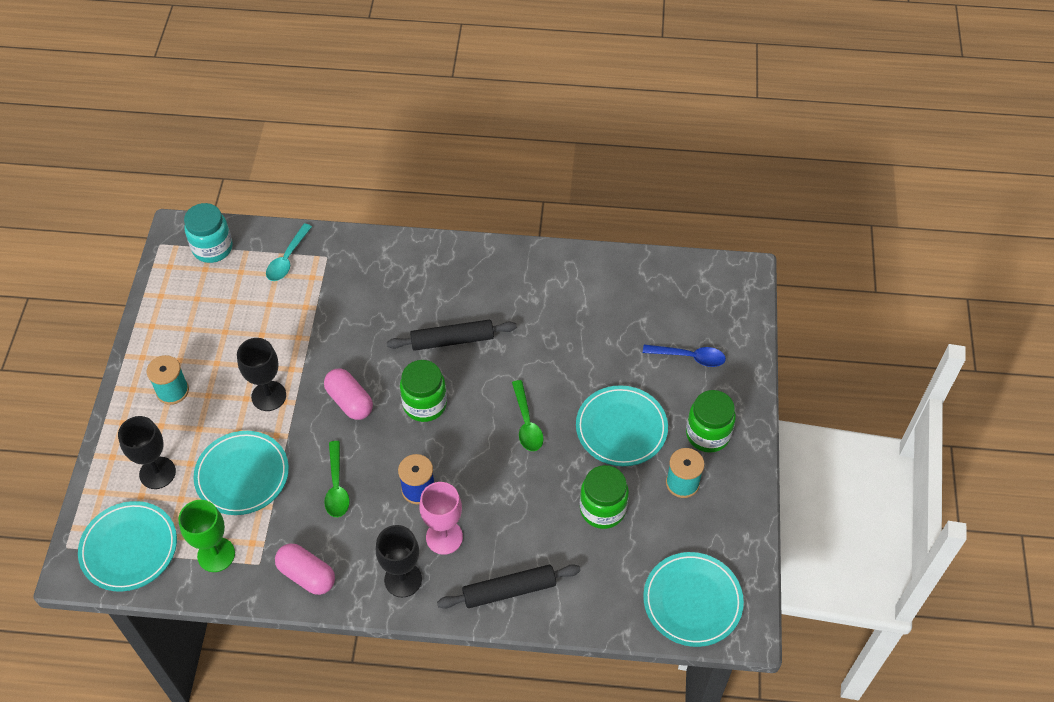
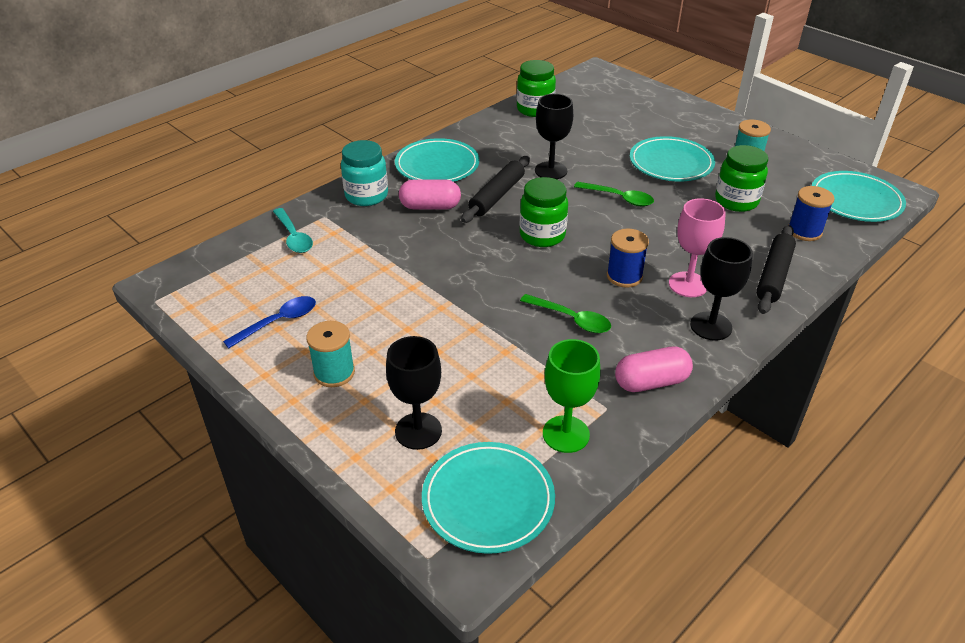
camera: 50 degrees left, 15 degrees down
turquoise jar [184,203,233,263] -> turquoise jar moved to [341,140,388,206]
turquoise plate [194,431,289,515] -> turquoise plate moved to [395,138,479,182]
black goblet [237,338,286,411] -> black goblet moved to [535,94,573,179]
pink capsule [324,369,373,420] -> pink capsule moved to [399,179,461,210]
blue spoon [643,344,726,367] -> blue spoon moved to [223,296,316,348]
green jar [686,390,736,453] -> green jar moved to [517,60,556,117]
none -> blue spool [788,186,835,241]

